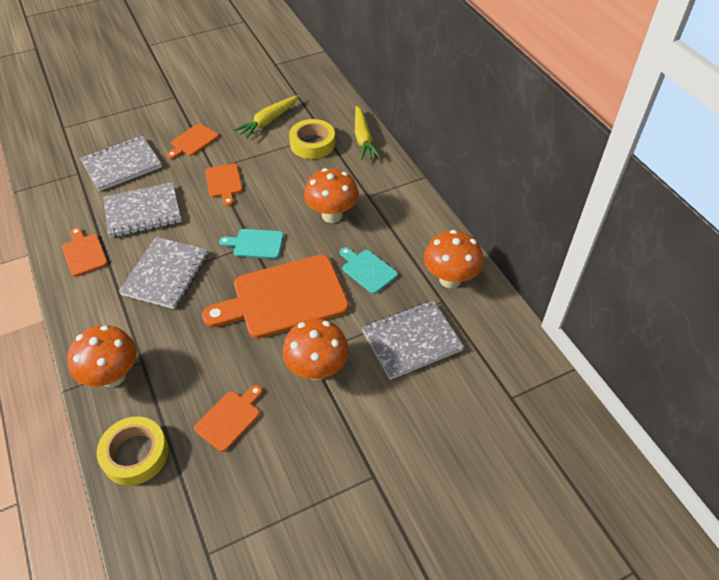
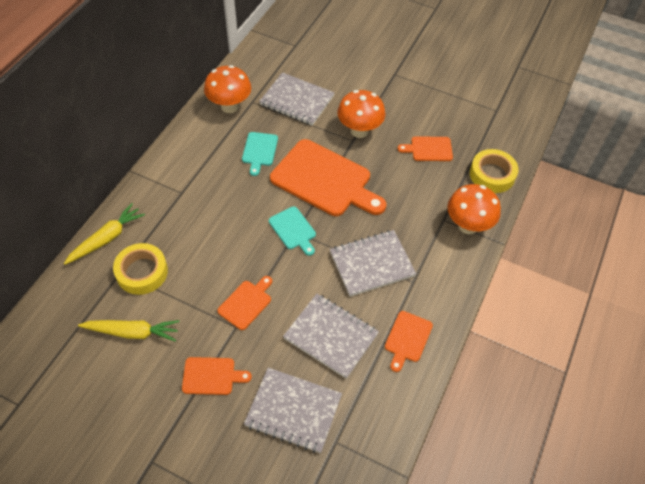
camera: 130 degrees left, 5 degrees up
orange mushroom [304,168,359,223] -> none

